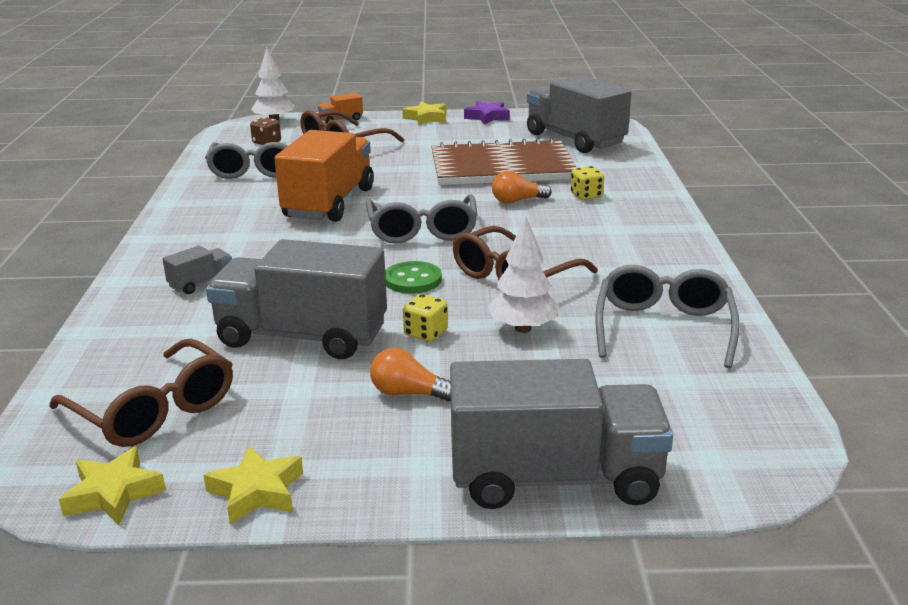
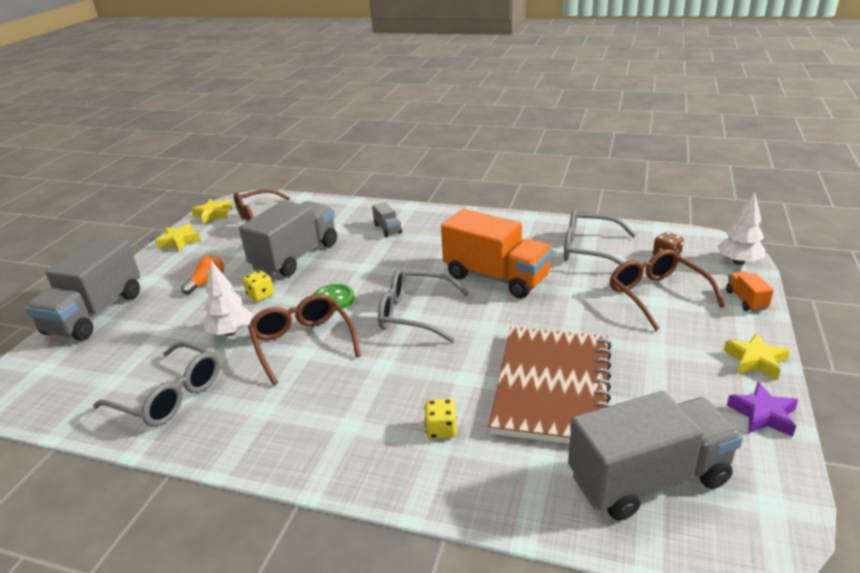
camera: 110 degrees right, 5 degrees up
orange light bulb [492,171,552,204] -> none

